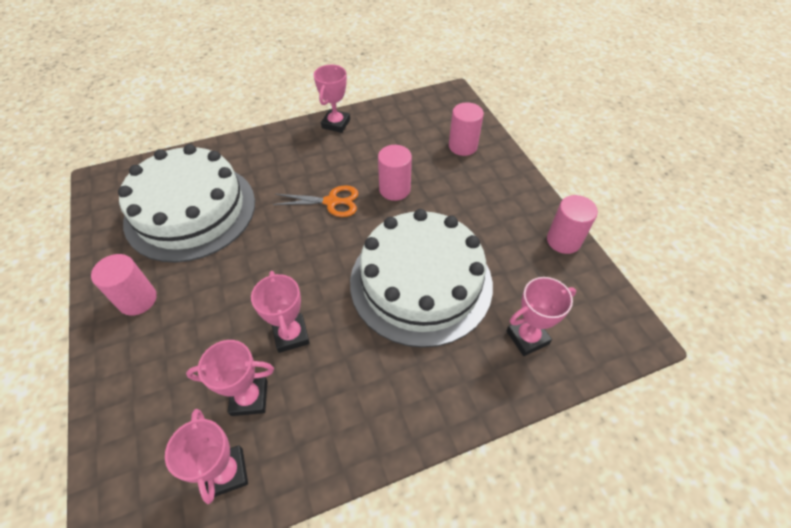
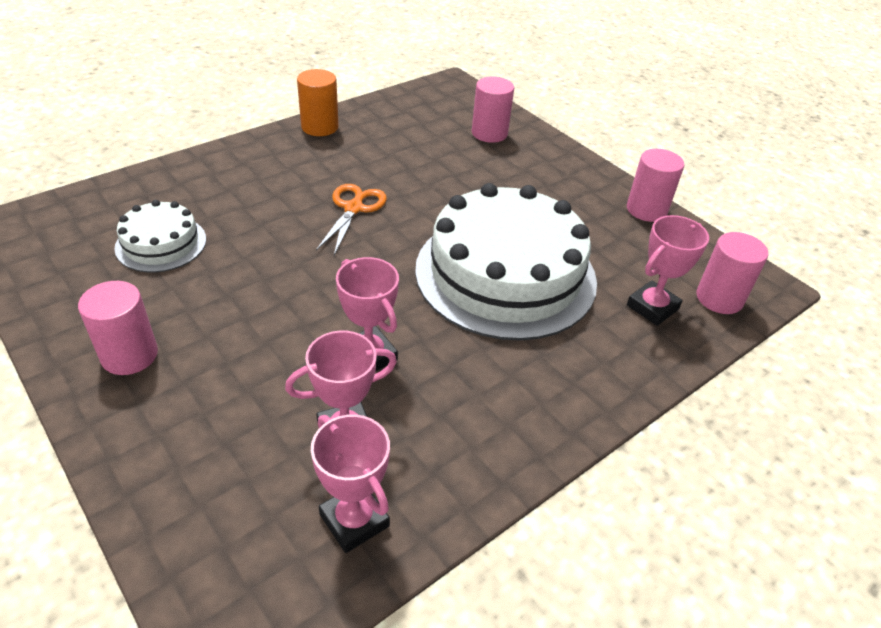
camera: 20 degrees left, 10 degrees down
white cake [118,144,255,263] -> white cake [114,200,206,273], size x0.48
orange scissors [273,185,359,217] -> orange scissors turned 60 degrees counterclockwise [316,184,387,255]
pink trophy [314,65,350,133] -> orange cylinder [297,69,339,136]
pink cylinder [378,145,412,201] -> pink cylinder moved to [696,232,768,314]

